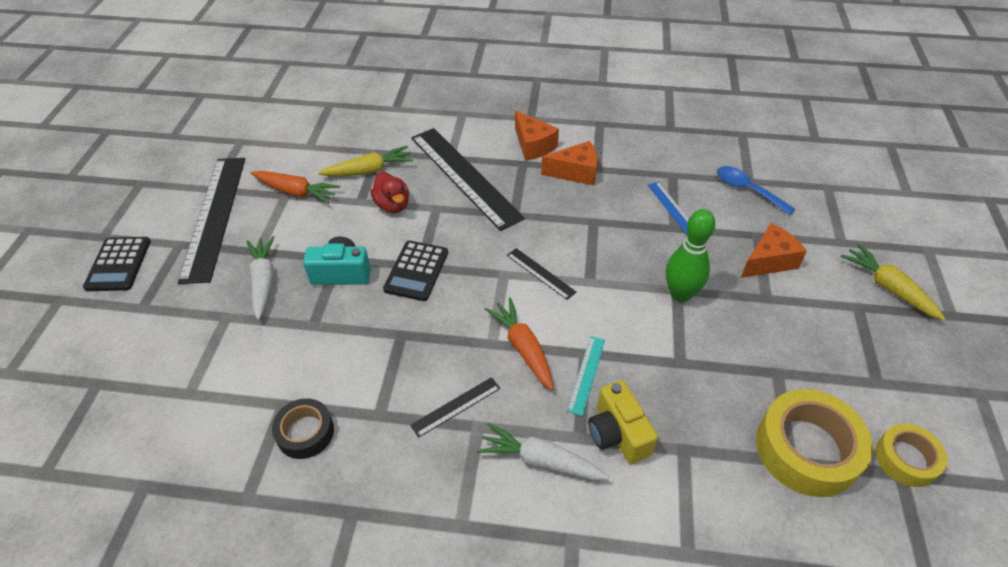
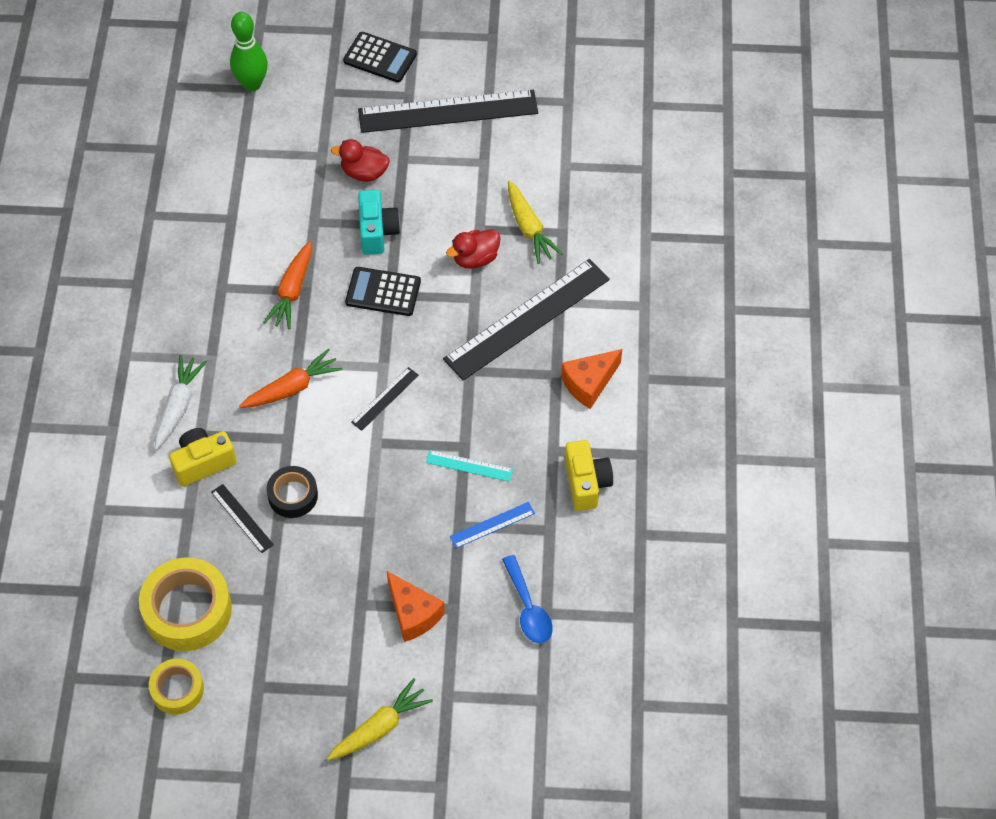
camera: 85 degrees right, 10 degrees up
black calculator [83,237,151,291] -> black calculator turned 150 degrees counterclockwise [343,32,417,83]
white carrot [246,236,275,320] -> red duck [331,139,390,182]
orange carrot [251,171,340,203] -> orange carrot moved to [263,241,312,329]
black tape [272,398,334,459] -> black tape moved to [267,466,318,518]
black ruler [410,377,500,438] -> black ruler moved to [211,484,274,553]
orange cheese [541,141,598,185] -> none
turquoise ruler [567,336,605,416] -> turquoise ruler moved to [426,450,513,482]
green bowling pin [666,209,715,302] -> green bowling pin moved to [230,12,268,91]
blue spoon [717,166,795,215] -> blue spoon turned 120 degrees clockwise [502,555,553,643]
none -> yellow camera [565,440,613,511]

